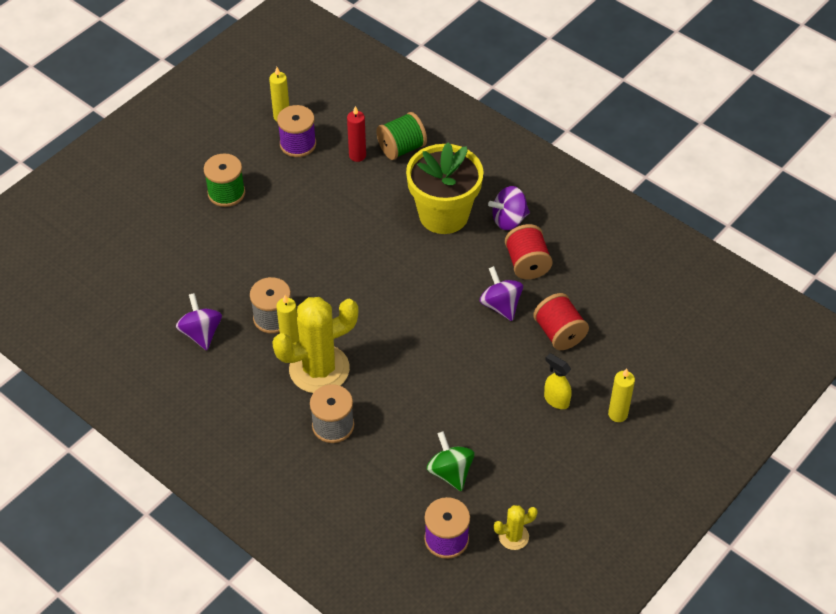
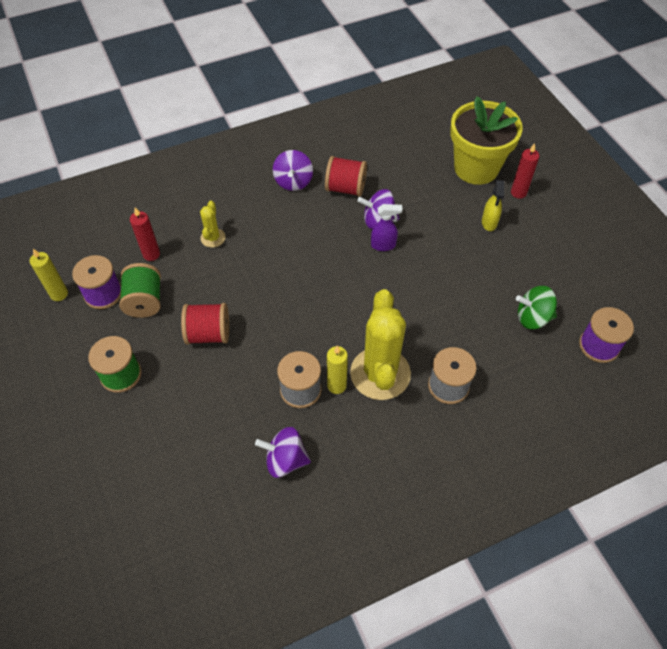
camera: 65 degrees left, 5 degrees up
green spool [376,112,427,160] -> green spool moved to [119,263,161,318]
yellow flower pot [406,142,483,234] -> yellow flower pot moved to [450,96,523,185]
yellow cactus [494,505,538,550] -> yellow cactus moved to [200,201,226,248]
red spool [533,293,589,350] -> red spool moved to [181,303,229,344]
yellow spray bottle [544,353,572,409] -> yellow spray bottle turned 60 degrees counterclockwise [482,180,504,231]
yellow candle [608,368,635,422] -> red candle [511,143,539,199]
none -> purple spray bottle [371,204,403,251]

